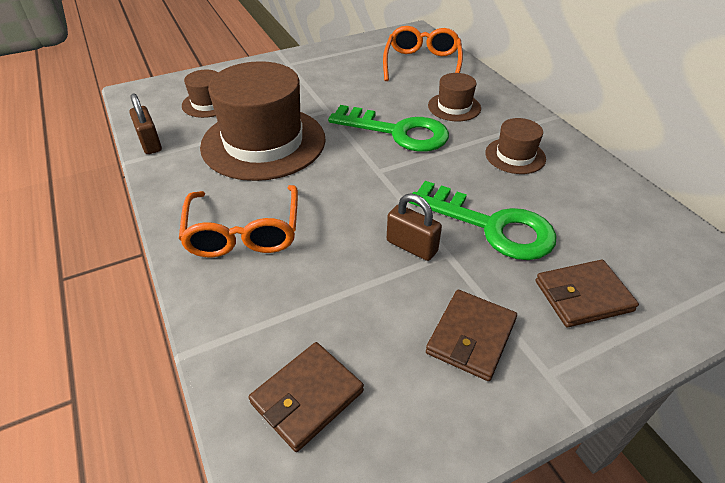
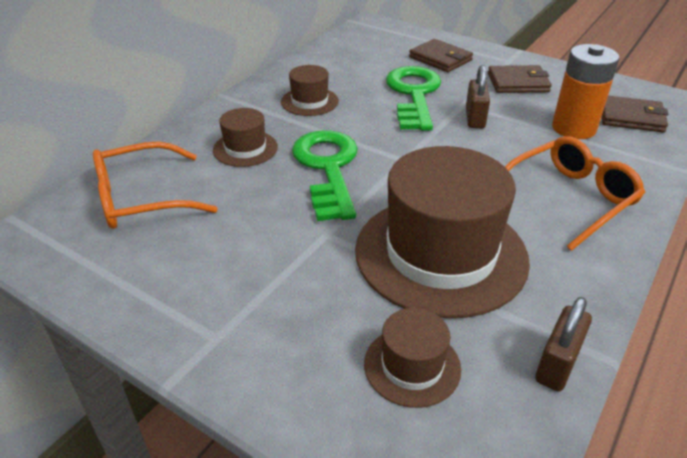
camera: 120 degrees left, 5 degrees down
none -> orange battery [552,44,619,139]

